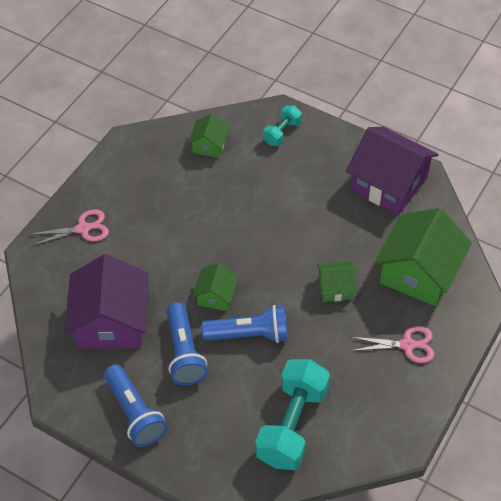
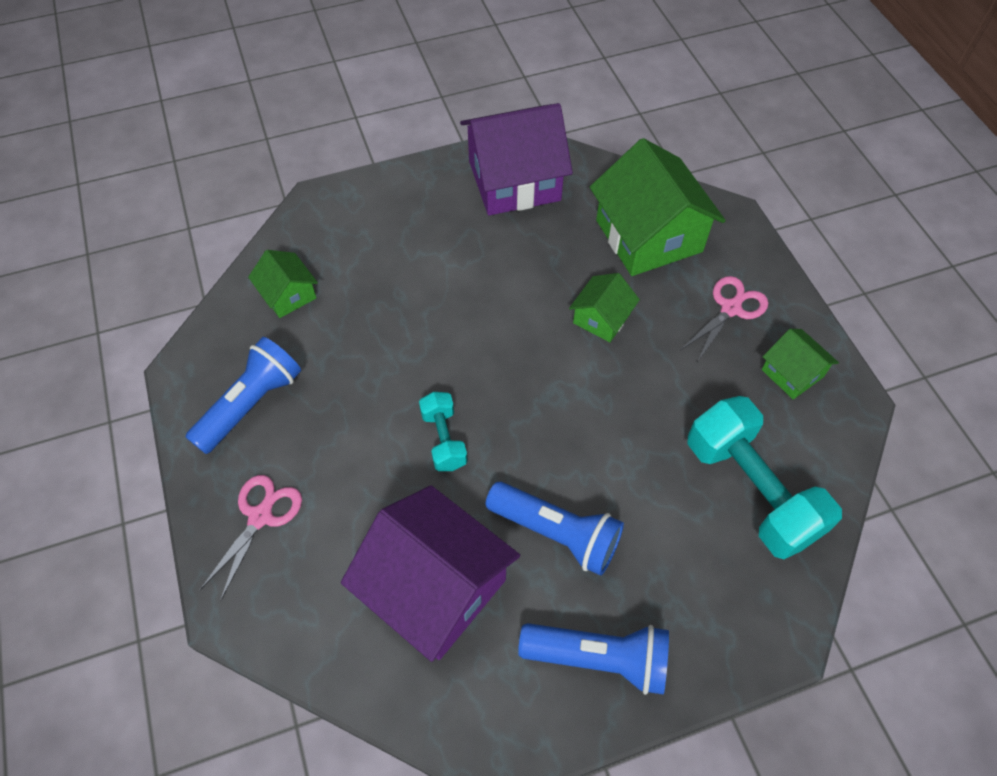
camera: 50 degrees left, 5 degrees up
green house [193,263,239,311] -> green house moved to [762,329,839,399]
blue flashlight [201,305,288,343] -> blue flashlight moved to [185,337,301,454]
turquoise dumbbell [263,105,302,146] -> turquoise dumbbell moved to [419,392,468,471]

